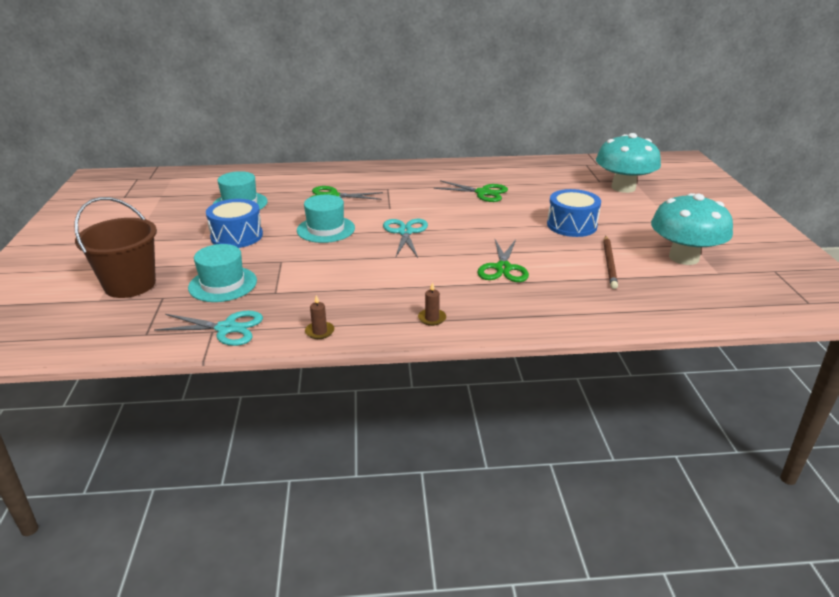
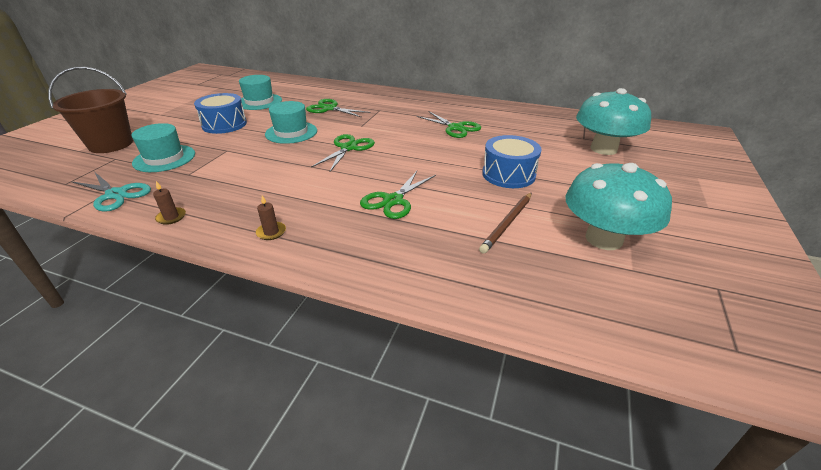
camera: 25 degrees right, 5 degrees up
turquoise scissors [383,219,428,258] -> green scissors [311,134,375,172]

